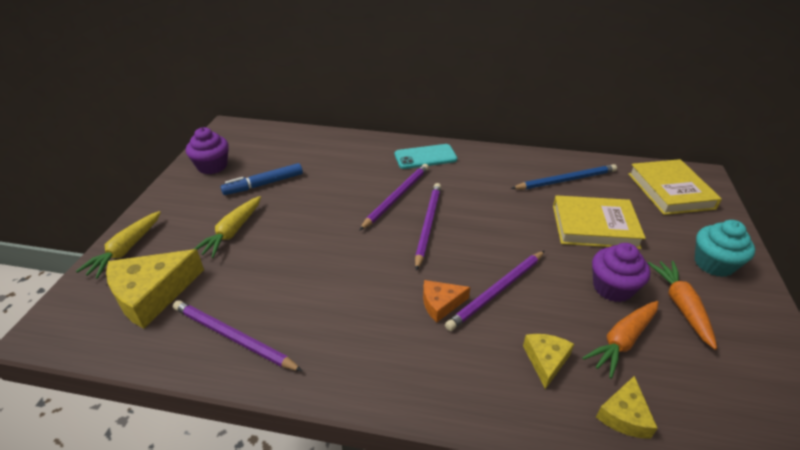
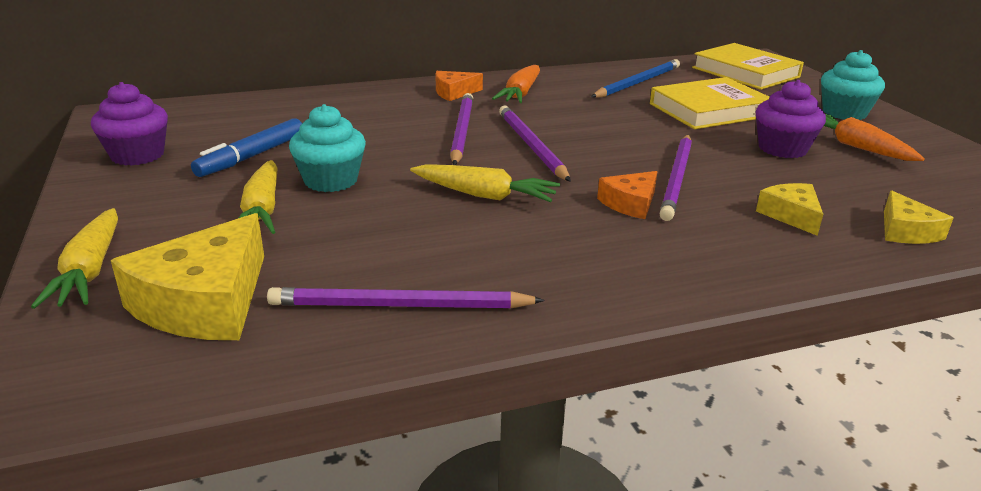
camera: 30 degrees left, 10 degrees down
turquoise phone [395,144,457,169] -> orange cheese [436,71,483,101]
orange carrot [582,301,659,379] -> orange carrot moved to [492,65,540,103]
none -> turquoise cupcake [289,104,366,192]
none -> yellow carrot [410,164,560,202]

